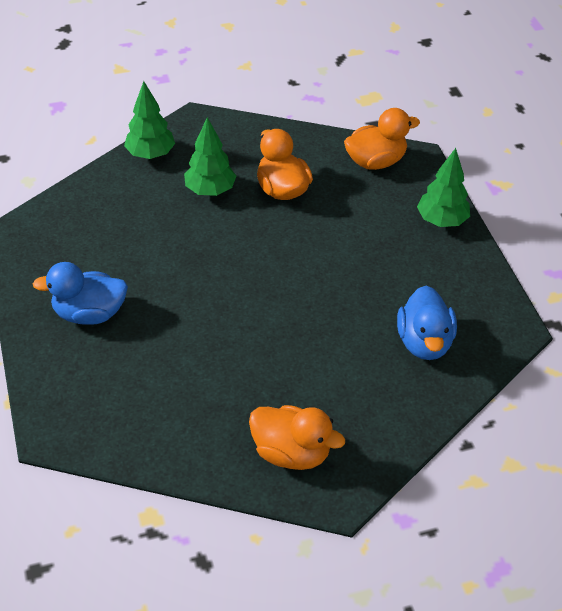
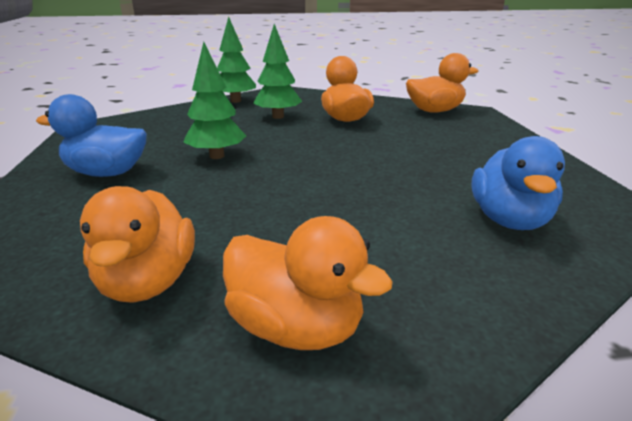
camera: 10 degrees right, 20 degrees down
green tree [417,148,470,227] -> green tree moved to [183,42,246,159]
none -> orange duck [80,186,195,303]

